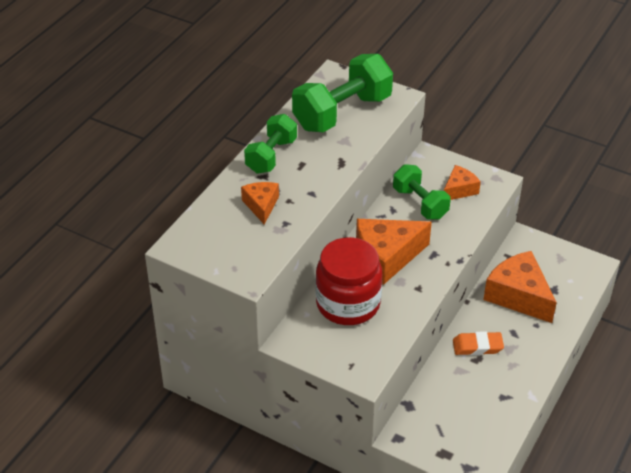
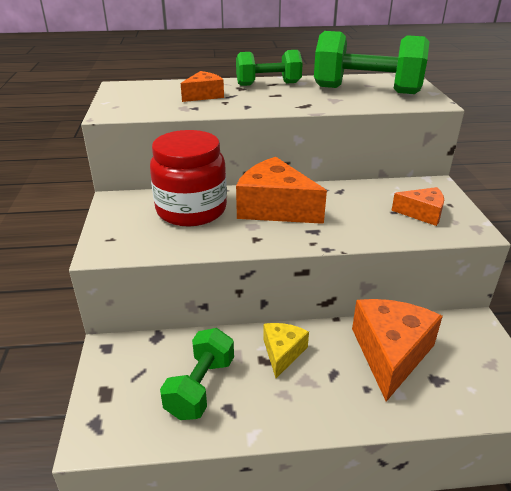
camera: 55 degrees right, 10 degrees down
green dumbbell [393,164,451,220] -> green dumbbell moved to [160,328,234,420]
orange eraser [453,331,504,355] -> yellow cheese [263,323,309,378]

